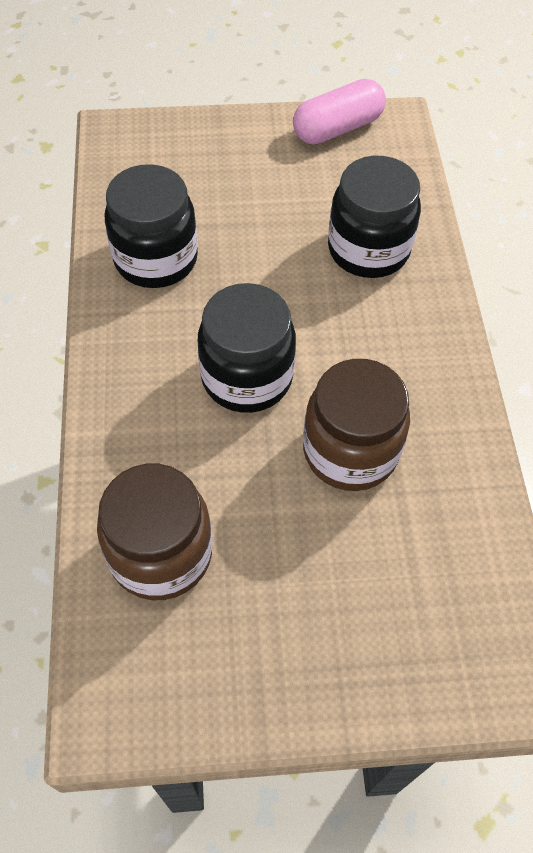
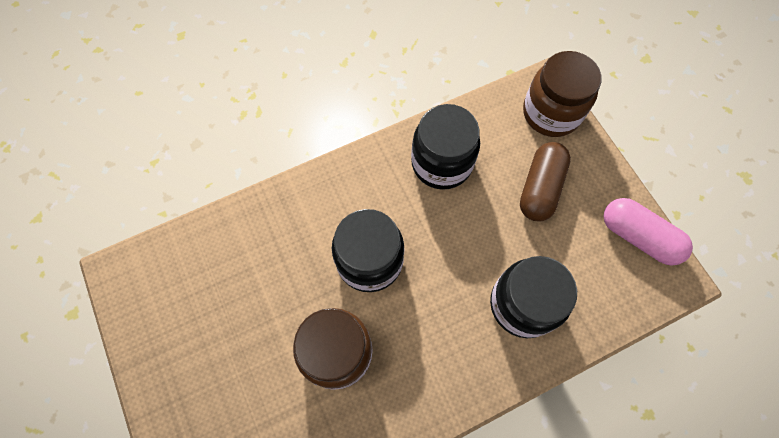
camera: 70 degrees right, 10 degrees up
brown jar [97,464,212,600] -> brown jar moved to [523,51,601,137]
none -> brown capsule [520,142,571,221]

